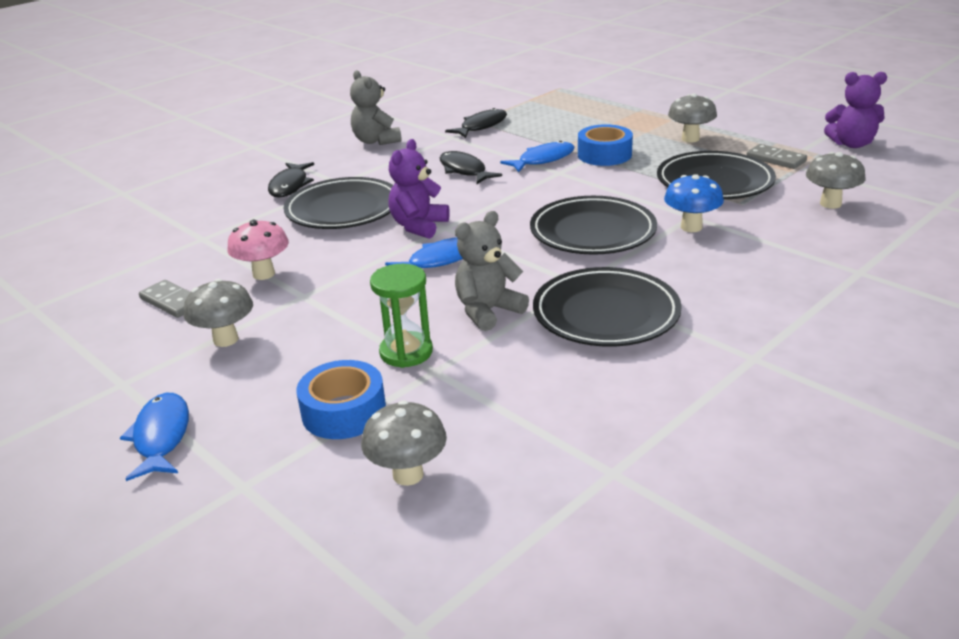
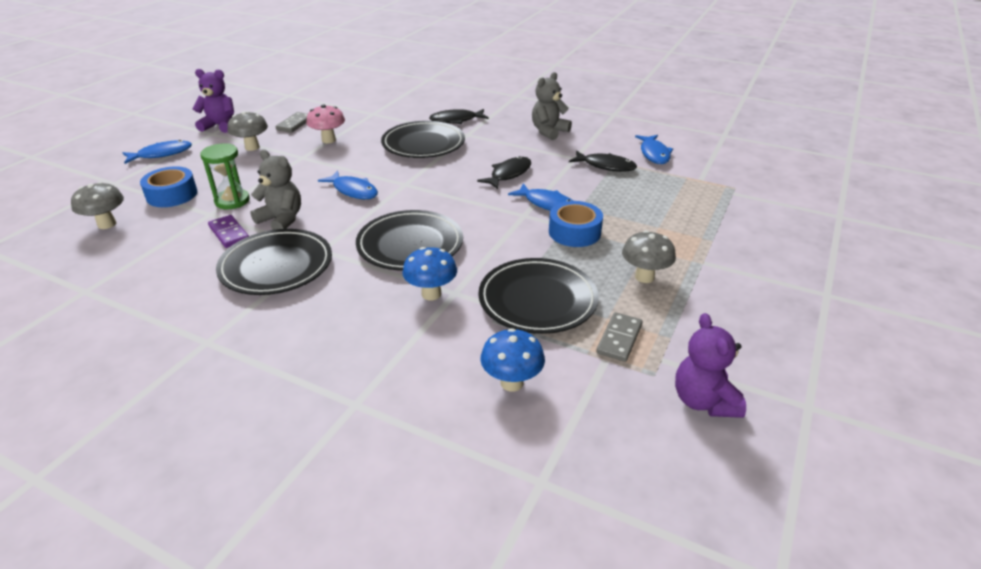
camera: 70 degrees right, 5 degrees up
purple teddy bear [389,139,450,239] -> purple teddy bear moved to [193,69,234,133]
grey mushroom [806,152,866,209] -> blue mushroom [480,328,545,392]
none -> purple domino [208,215,249,248]
none -> blue fish [635,135,673,164]

